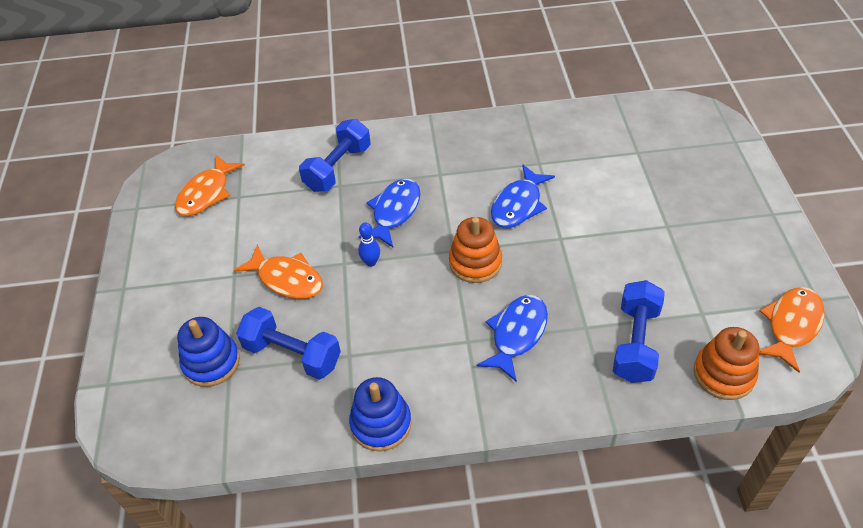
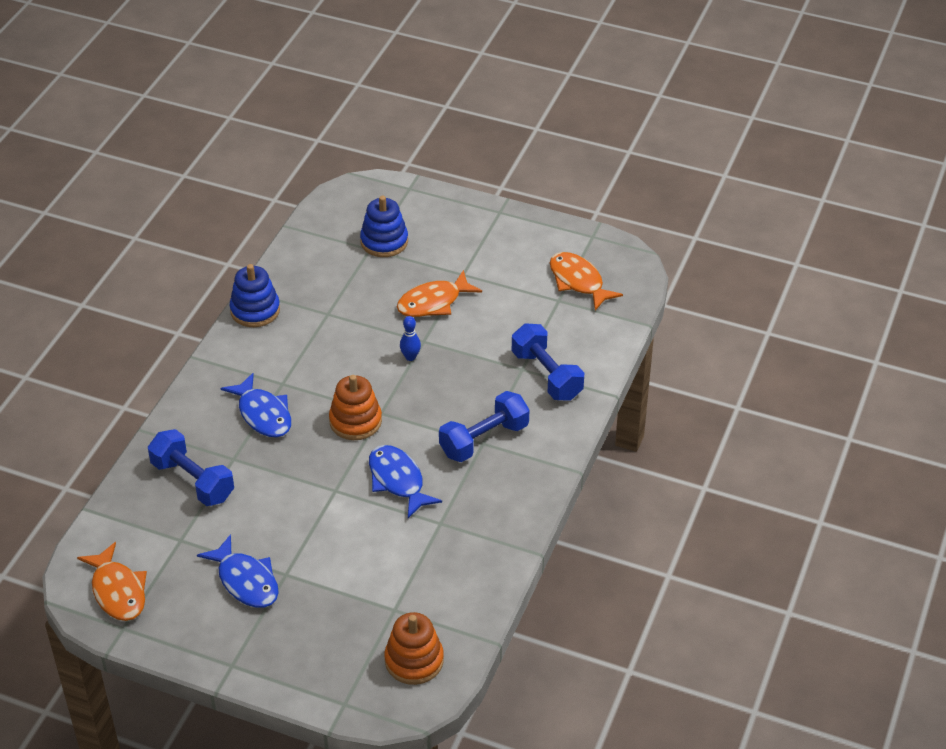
camera: 115 degrees right, 5 degrees down
blue dumbbell [236,307,341,380] -> blue dumbbell moved to [439,391,529,462]
blue fish [359,179,420,247] -> blue fish moved to [197,534,279,608]
orange stacking toy [693,327,760,400] -> orange stacking toy moved to [385,612,444,685]

